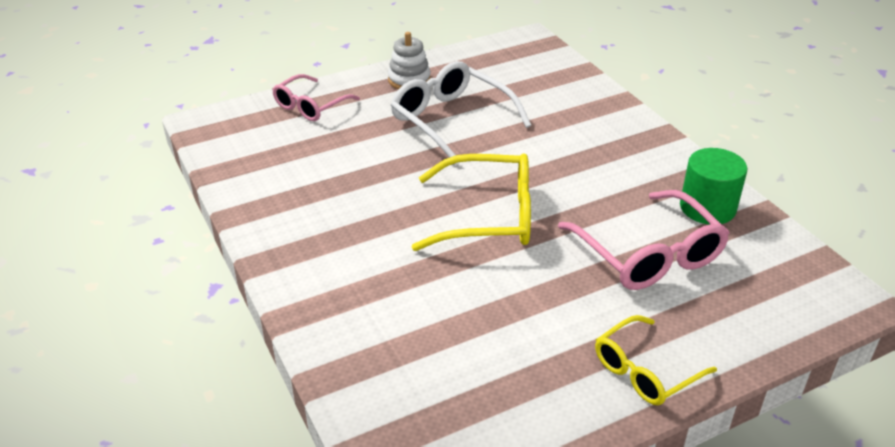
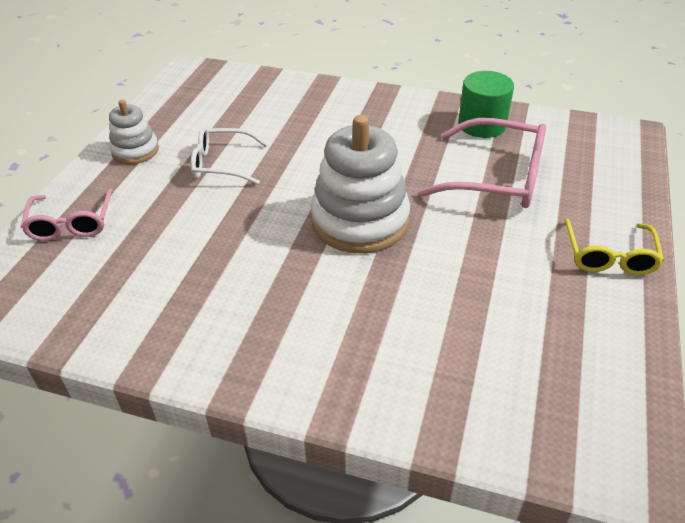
camera: 45 degrees left, 5 degrees up
white glasses [391,61,531,165] -> white glasses [191,127,268,185], size x0.64
yellow glasses [412,153,531,251] -> white stacking toy [311,115,410,253]

